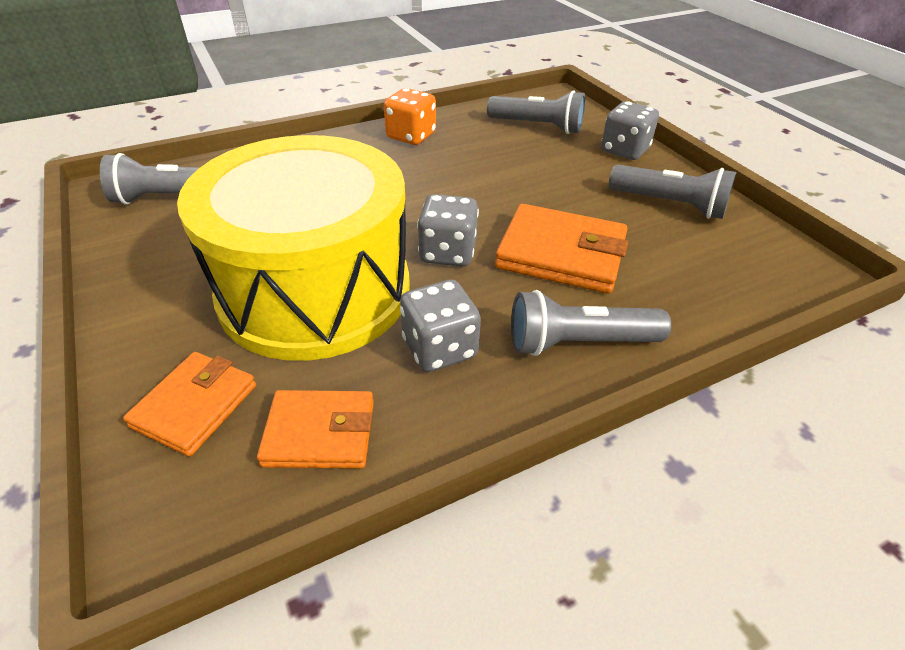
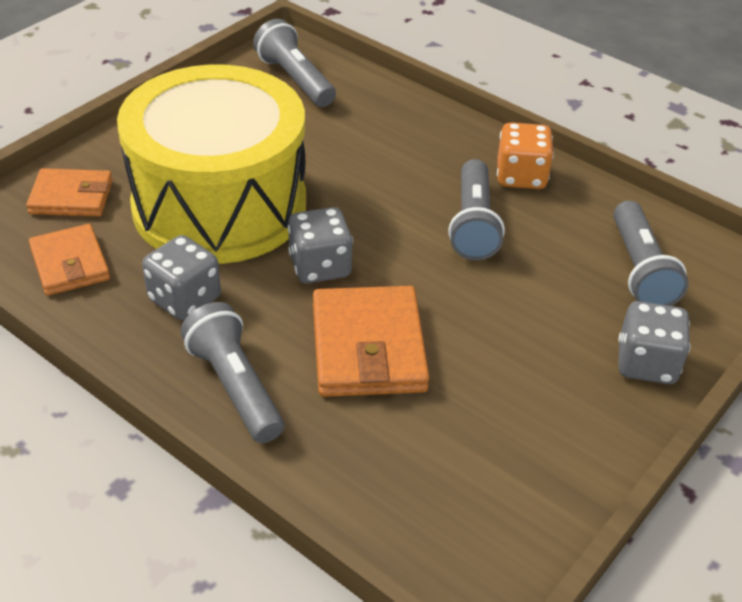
camera: 65 degrees right, 0 degrees up
grey flashlight [609,164,736,219] -> grey flashlight moved to [448,159,505,261]

